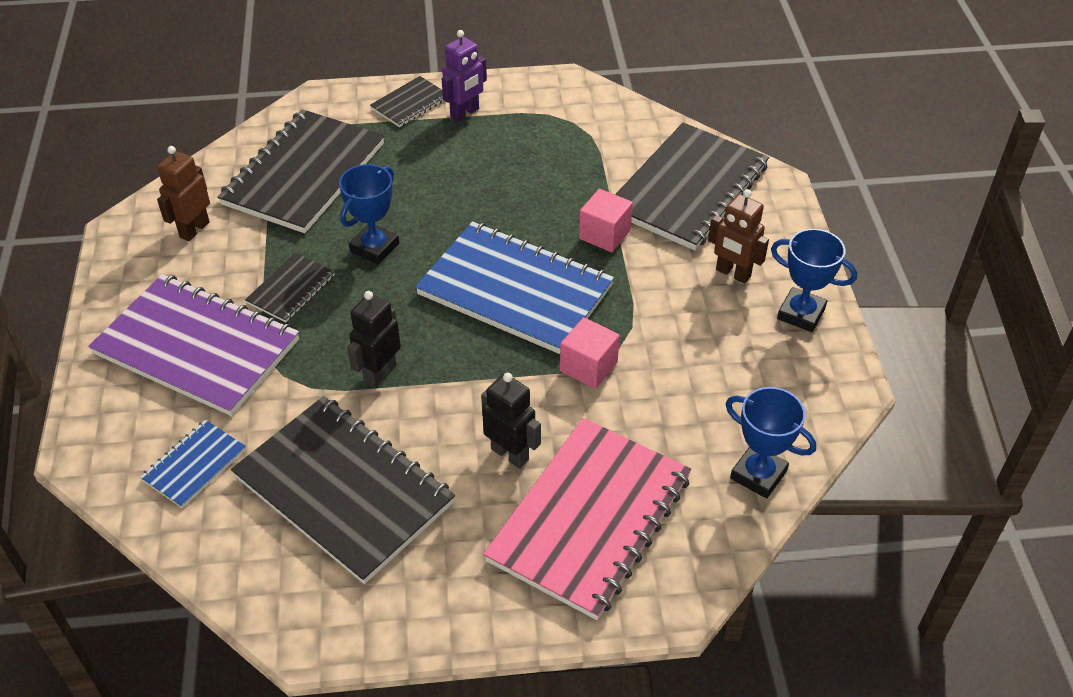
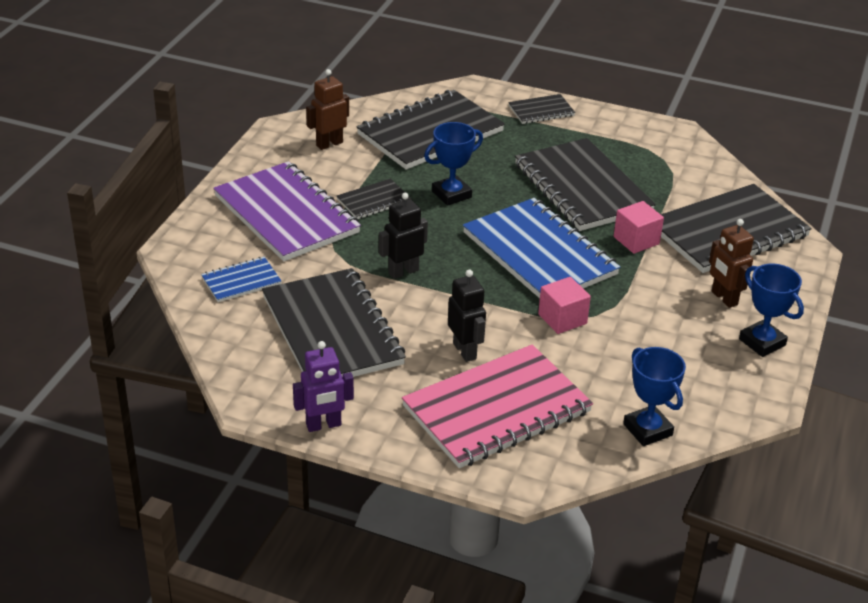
camera: 25 degrees right, 10 degrees down
purple robot [442,30,487,121] -> purple robot moved to [293,341,354,432]
none -> black notebook [515,138,656,231]

